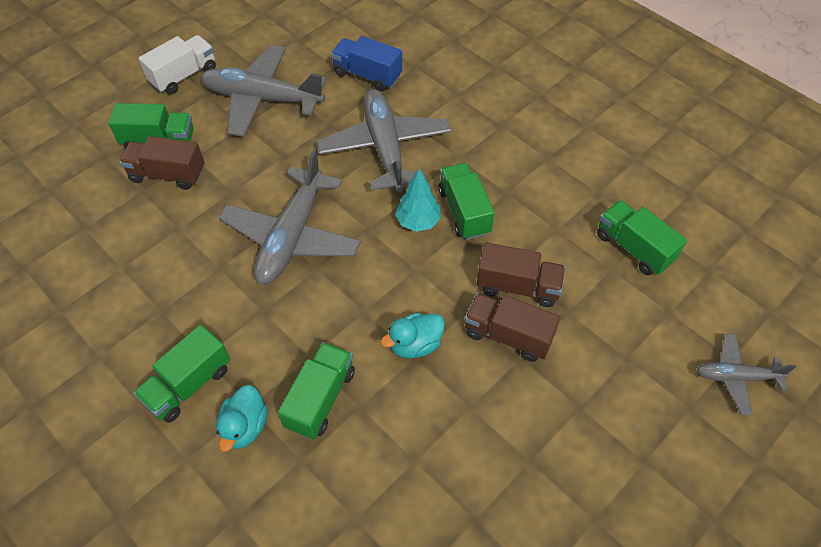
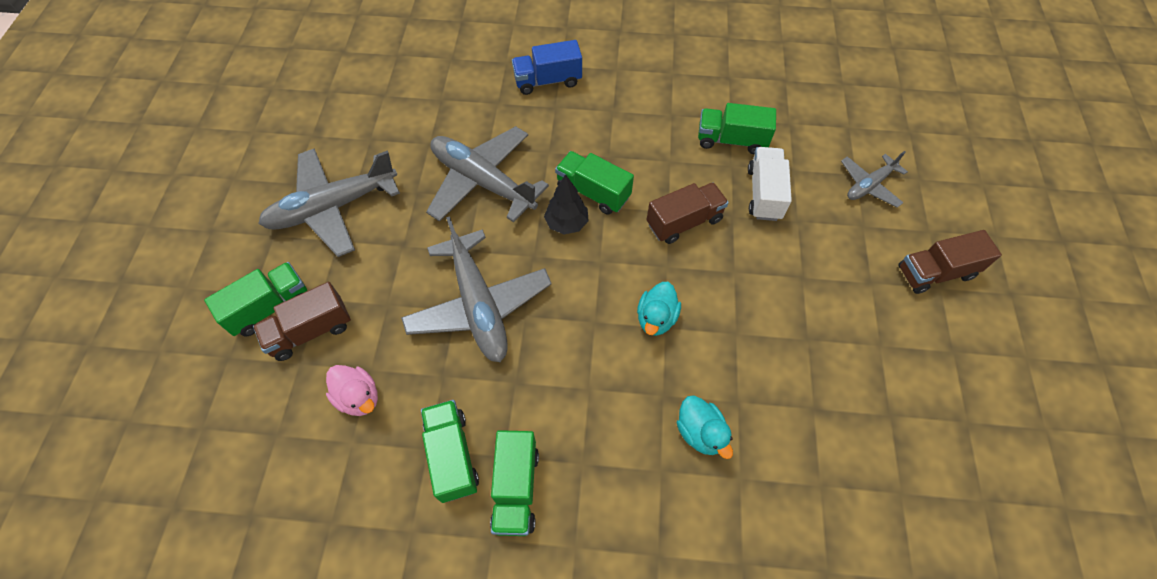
camera: 40 degrees left, 5 degrees up
white truck [139,35,216,94] -> white truck moved to [748,147,792,221]
turquoise duck [216,385,268,452] -> turquoise duck moved to [677,395,733,459]
green truck [278,342,355,440] -> green truck moved to [421,400,479,503]
blue truck [331,36,402,91] -> blue truck moved to [512,40,582,95]
turquoise tree [395,169,441,232] -> black tree [544,174,589,234]
brown truck [465,293,560,362] -> brown truck moved to [898,230,1002,294]
none -> pink duck [326,365,378,416]

